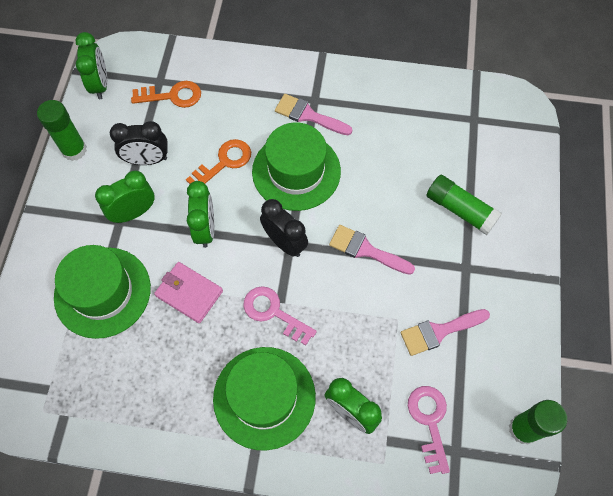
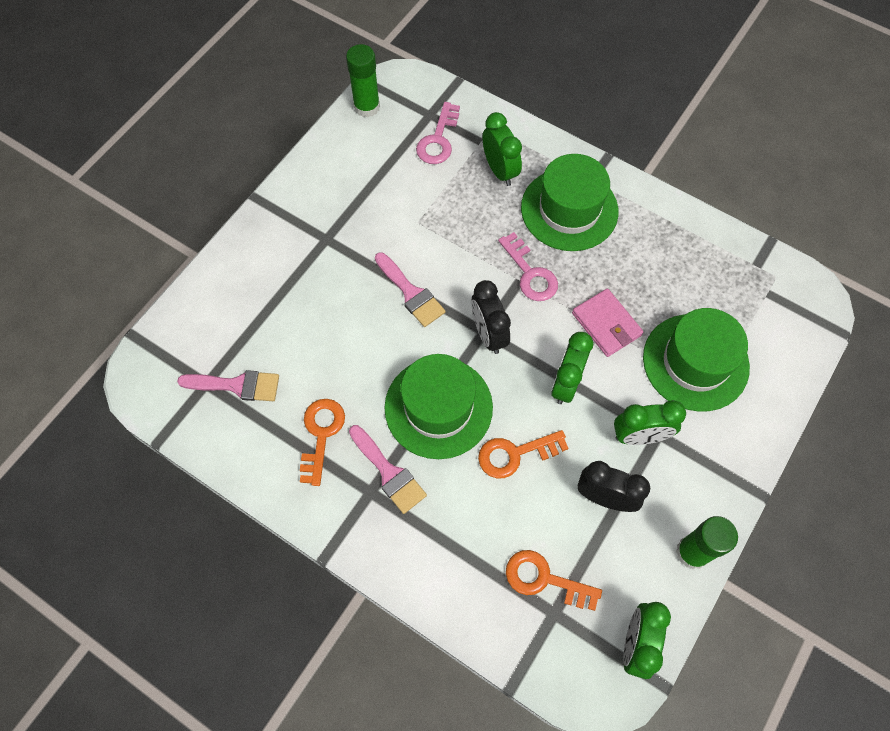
camera: 155 degrees left, 0 degrees up
pink brush [400,309,490,356] -> pink brush moved to [177,370,279,401]
green glue stick [426,175,502,235] -> none
none -> orange key [300,399,345,486]

